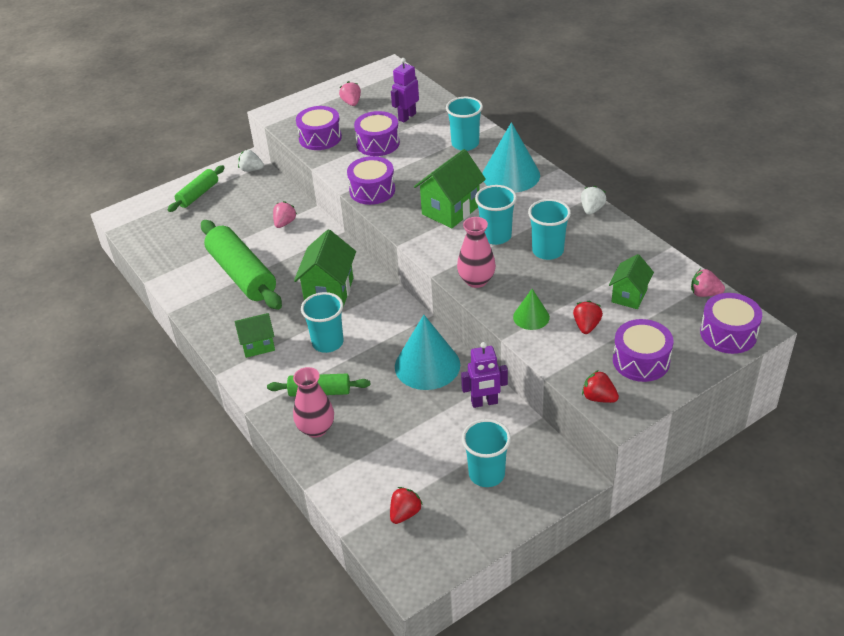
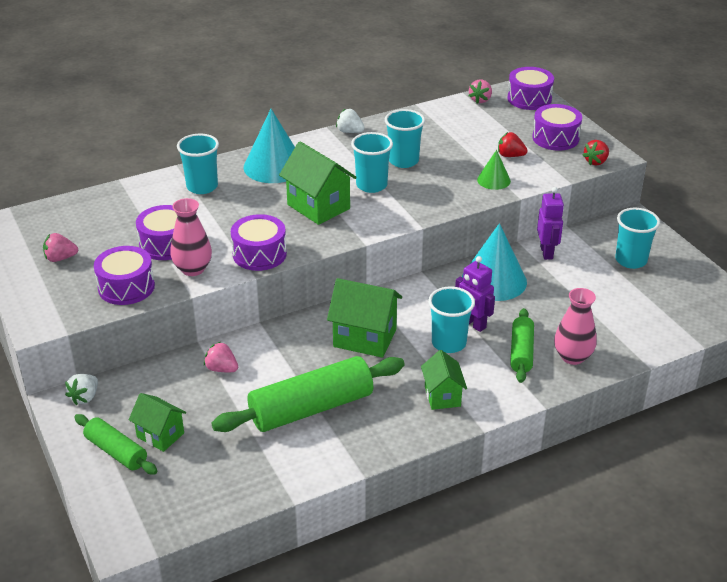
camera: 85 degrees left, 5 degrees down
red strawberry [390,487,423,524] -> none
purple robot [391,58,419,123] -> purple robot moved to [455,256,495,332]
pink vase [457,217,496,288] -> pink vase moved to [170,198,212,276]
green house [609,254,654,309] -> green house moved to [129,393,186,452]

